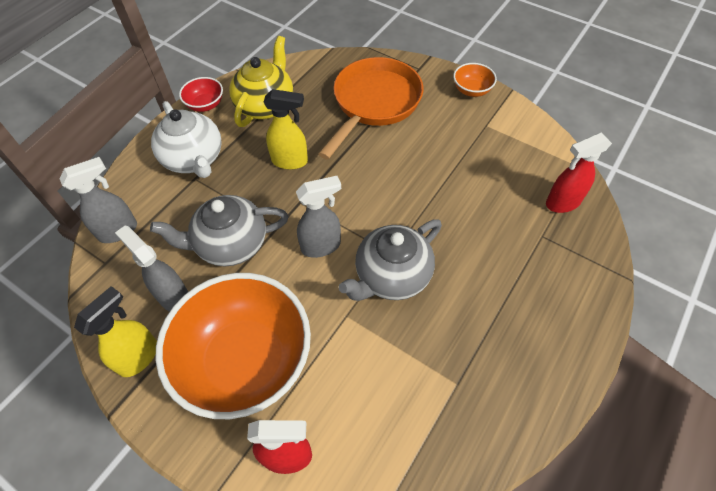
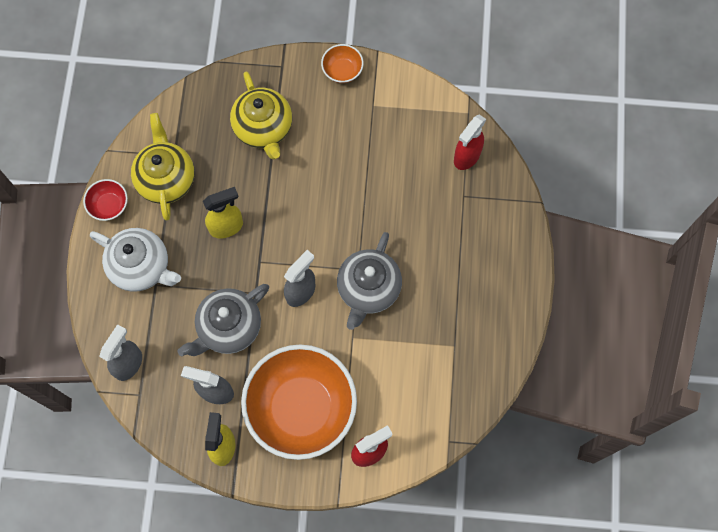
camera: 30 degrees left, 15 degrees up
orange pan [318,57,423,160] -> yellow teapot [230,71,292,159]

